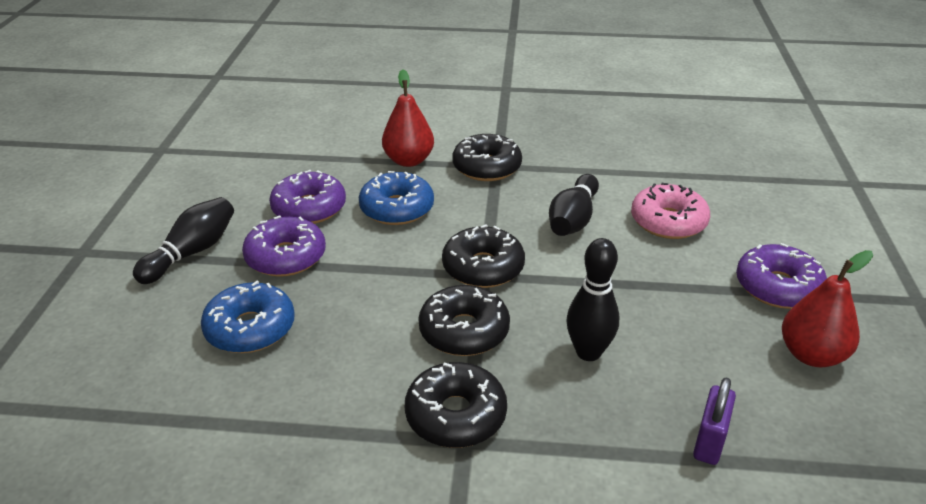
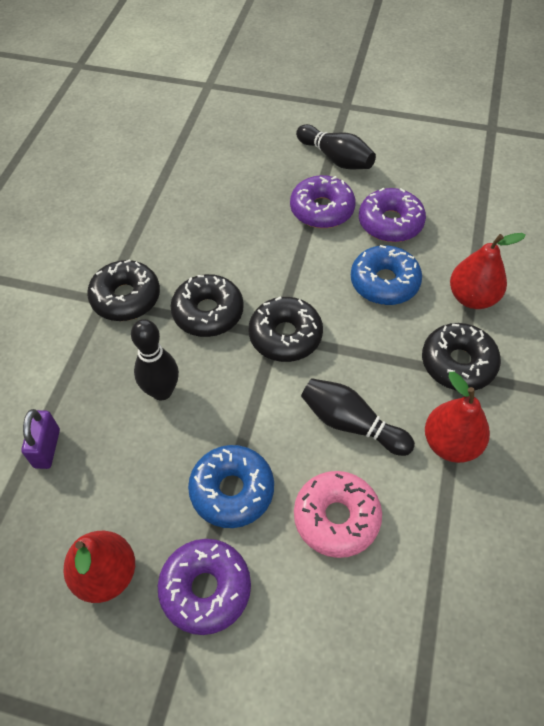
camera: 100 degrees right, 20 degrees up
blue donut [201,281,295,353] -> blue donut moved to [188,445,274,528]
purple padlock [693,377,736,465] -> purple padlock turned 60 degrees clockwise [21,409,60,469]
none -> red pear [425,372,490,463]

